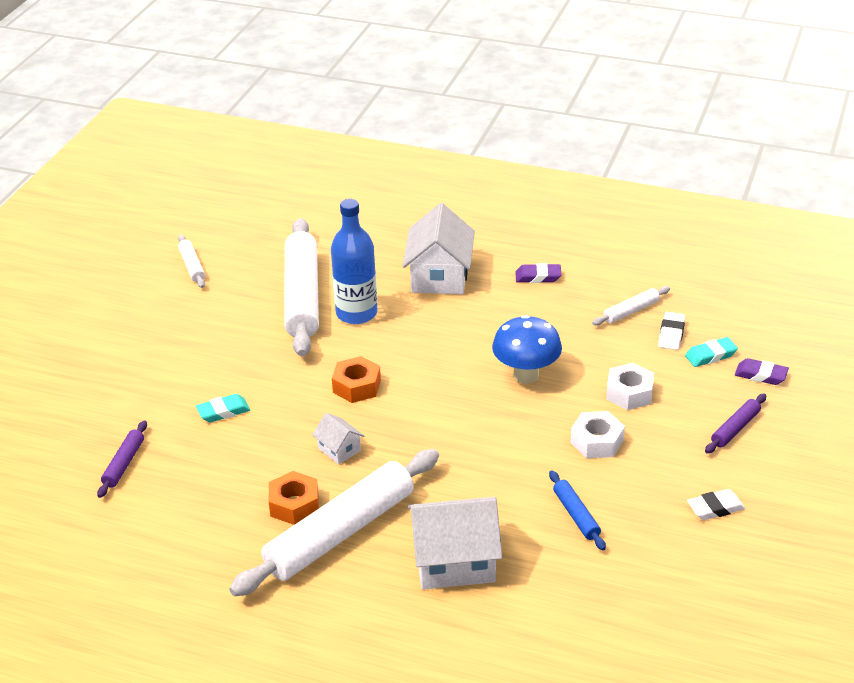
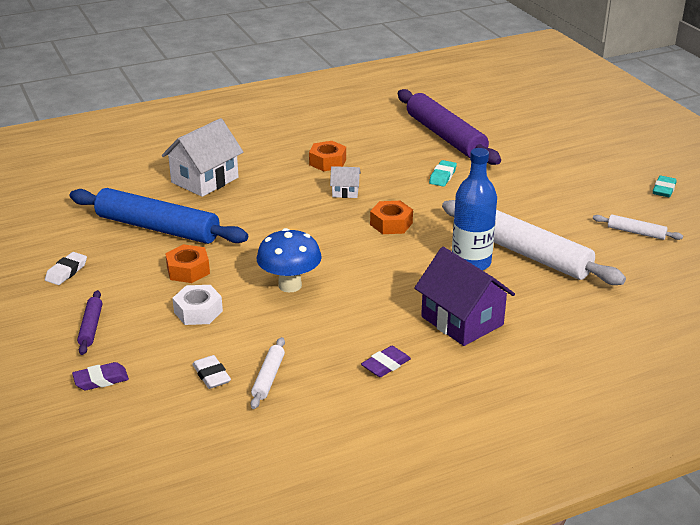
camera: 135 degrees right, 5 degrees down
purple rolling pin [97,420,147,498] -> purple rolling pin [398,89,501,165], size x2.29
white rolling pin [229,449,439,596] -> none
white house [403,203,475,294] -> purple house [414,247,515,346]
blue rolling pin [549,471,606,550] -> blue rolling pin [70,188,248,244], size x2.29
white nut [571,411,625,458] -> orange nut [165,244,210,283]
turquoise eraser [685,337,738,367] -> turquoise eraser moved to [653,176,677,197]

